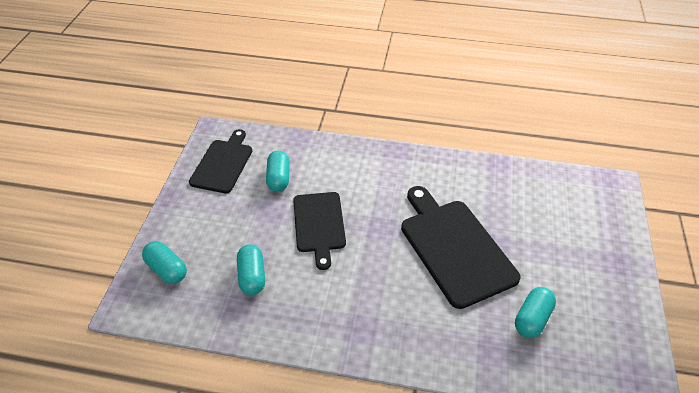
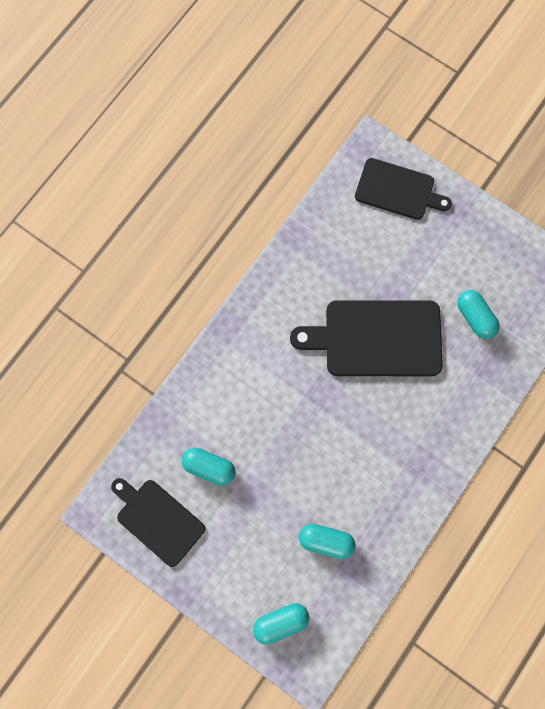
camera: 65 degrees left, 30 degrees up
black cutting board [293,192,346,270] -> black cutting board moved to [355,158,452,220]

